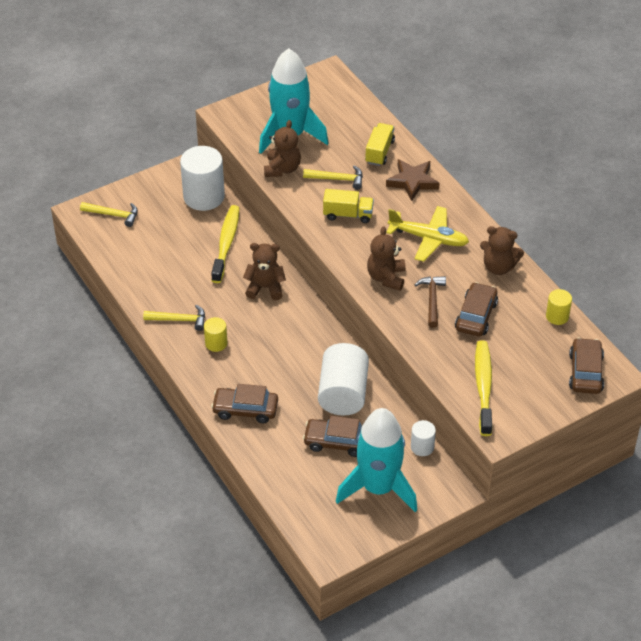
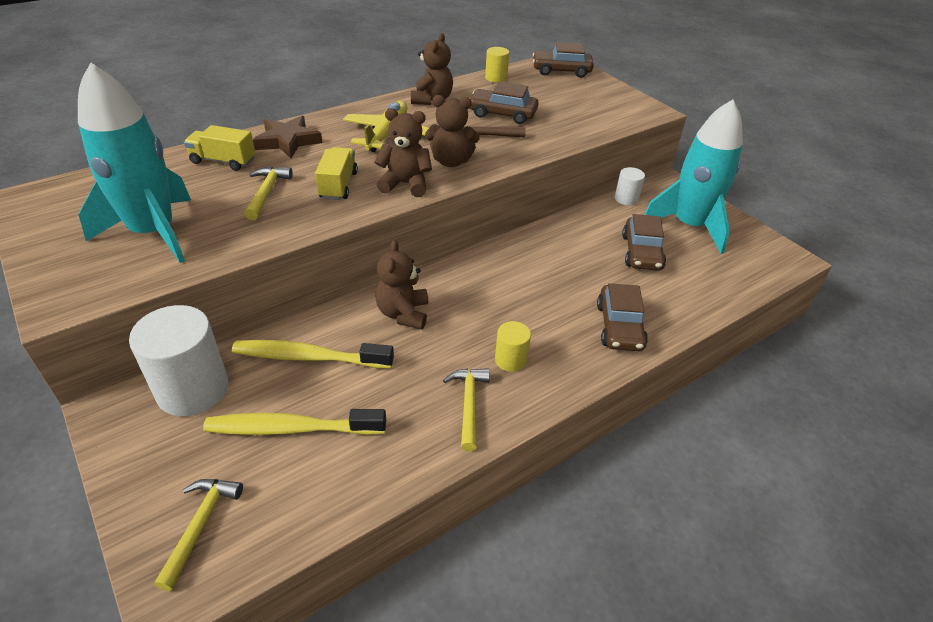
camera: 95 degrees left, 5 degrees down
brown teddy bear [264,120,301,177] -> brown teddy bear moved to [374,108,432,197]
white cylinder [318,343,369,416] -> none
yellow toothbrush [475,340,493,436] -> yellow toothbrush moved to [203,409,386,435]

